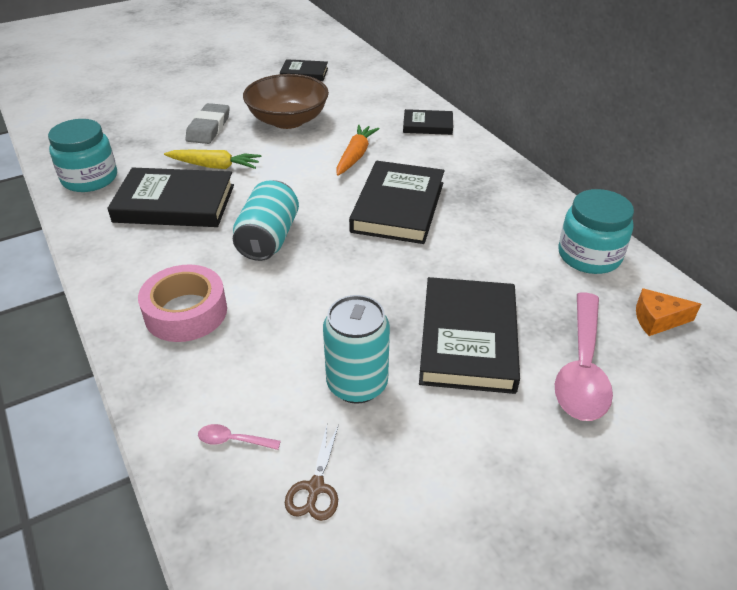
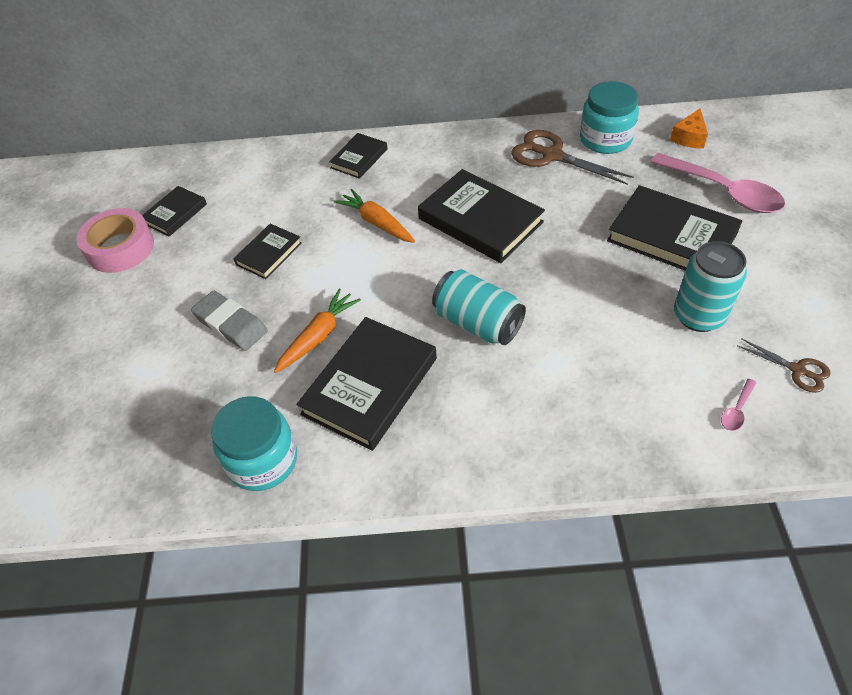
camera: 60 degrees left, 10 degrees up
pink tape [138,265,227,342] -> pink tape moved to [76,208,154,273]
yellow carrot [164,150,261,169] -> orange carrot [274,289,361,373]
brown bowl [243,74,329,129] -> black book [233,224,302,279]
none -> brown scissors [511,130,634,185]

